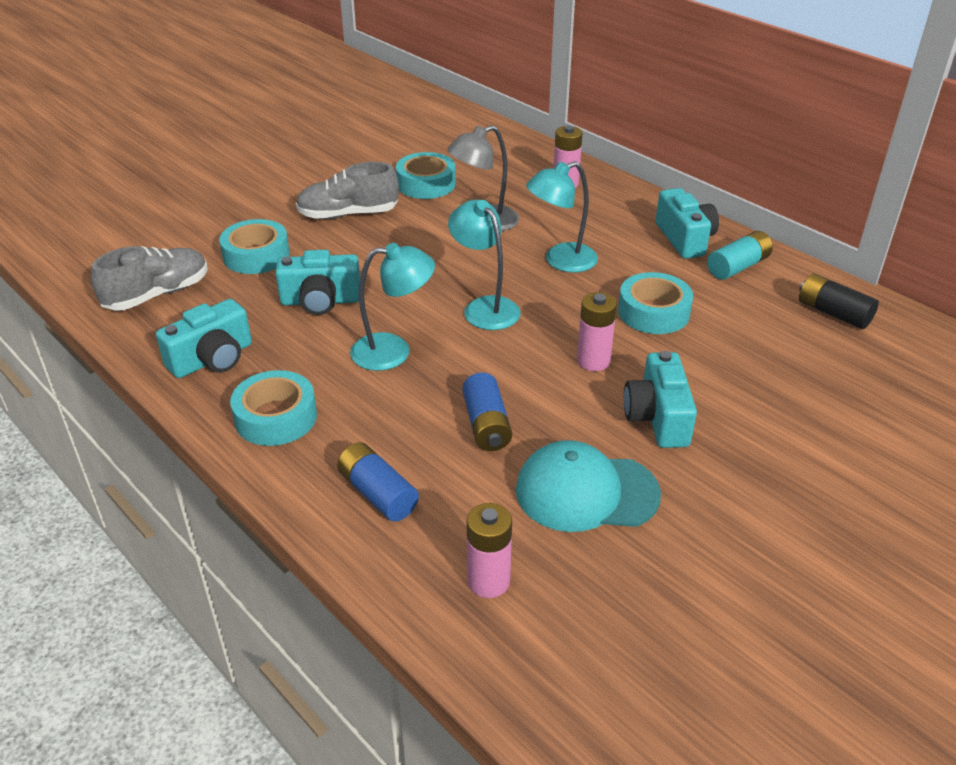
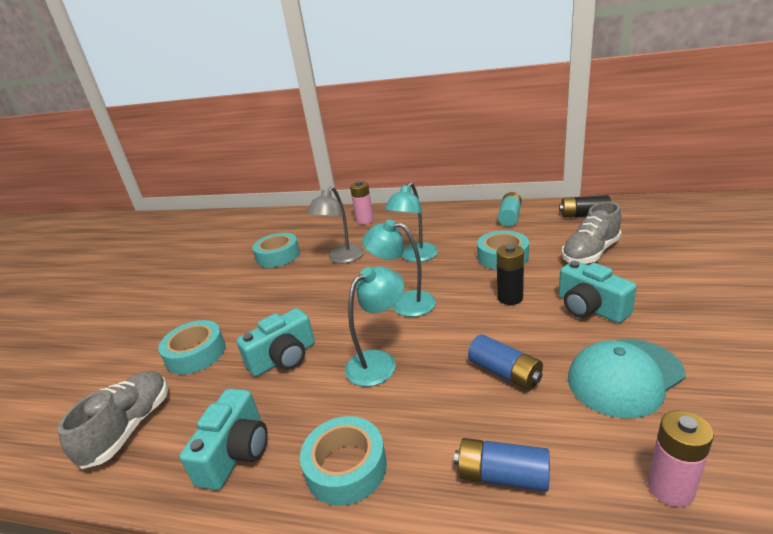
camera: 30 degrees left, 10 degrees down
grey shoe [296,162,399,219] -> grey shoe moved to [562,202,622,264]
pink battery [577,292,617,371] -> black battery [497,244,524,305]
turquoise camera [656,188,719,259] -> none

